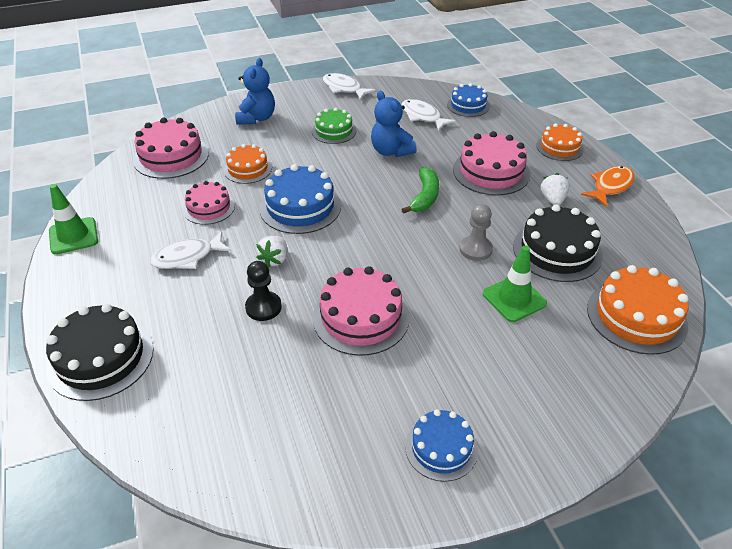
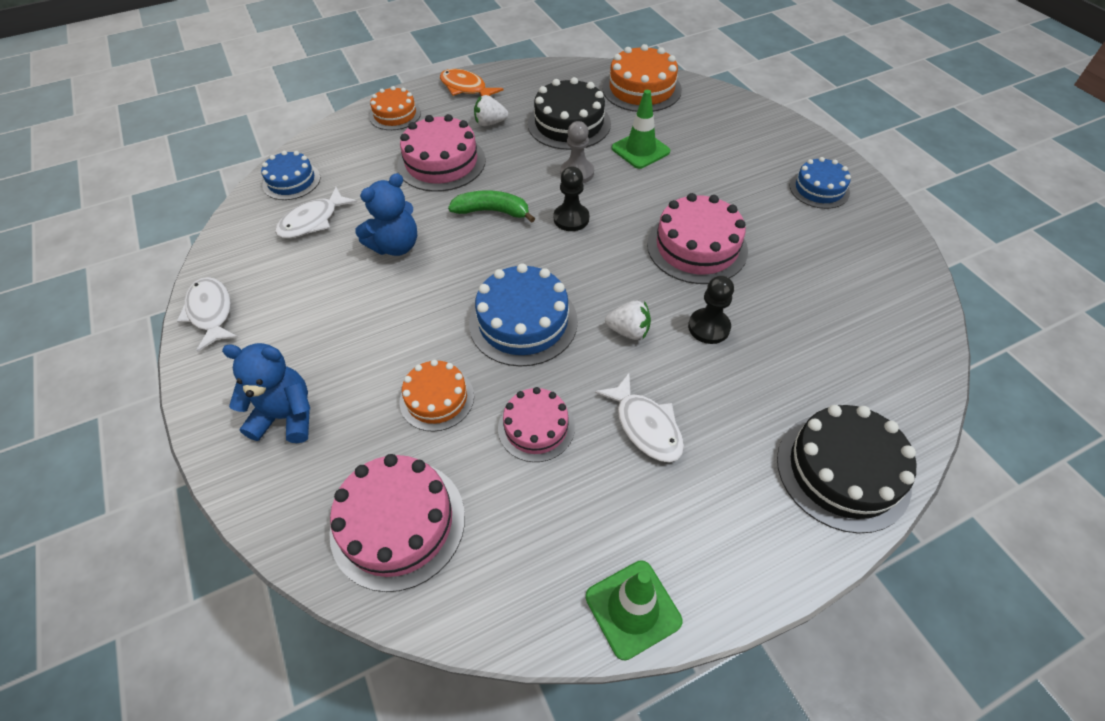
camera: 95 degrees left, 10 degrees up
green cake [312,108,356,144] -> none
white fish [323,73,376,100] -> white fish turned 120 degrees clockwise [177,277,238,352]
none -> black pawn [554,166,589,231]

